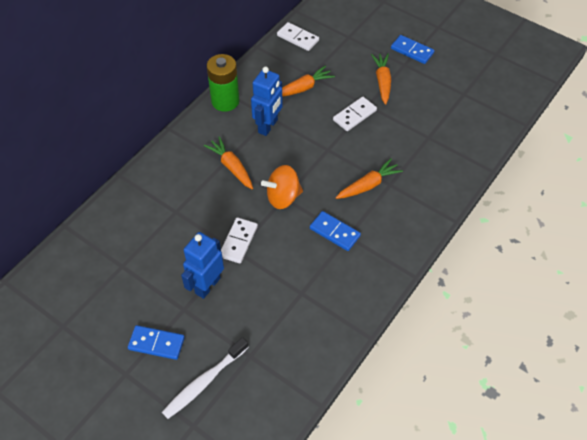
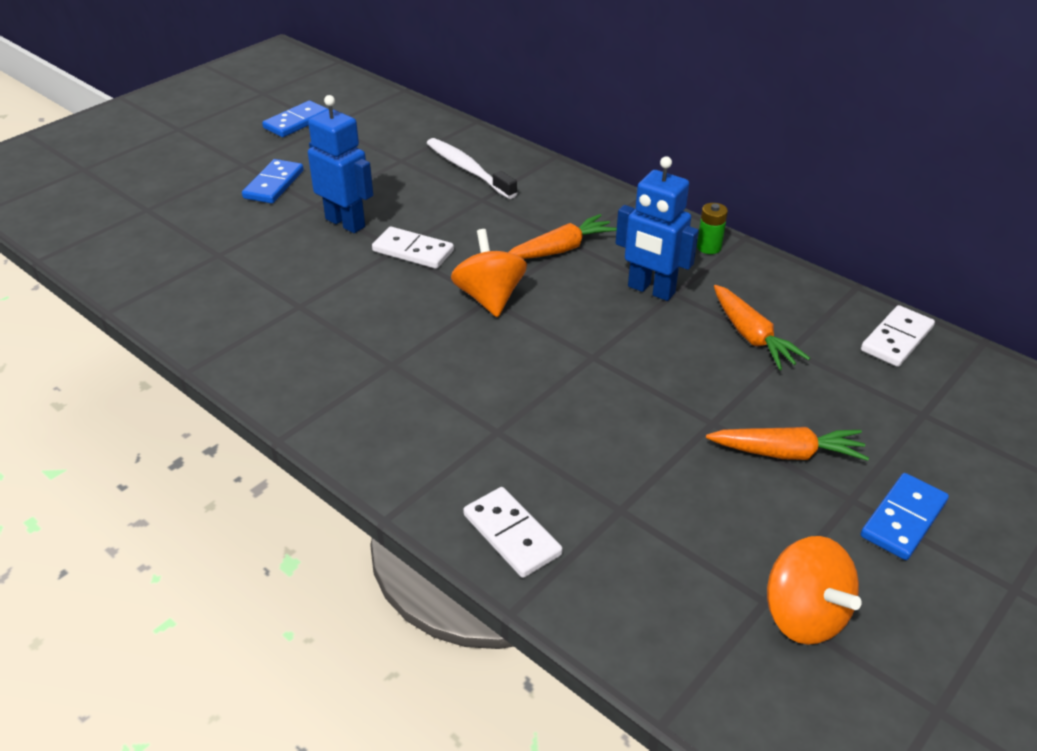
camera: 95 degrees right, 15 degrees down
white toothbrush [162,337,249,419] -> white toothbrush moved to [427,138,517,199]
green battery [207,54,240,112] -> green battery [697,203,728,254], size x0.49
blue domino [310,211,361,251] -> blue domino moved to [262,101,328,137]
white domino [333,97,377,131] -> white domino moved to [463,487,563,578]
orange carrot [336,158,403,199] -> none
none -> orange spinning top [767,536,862,645]

